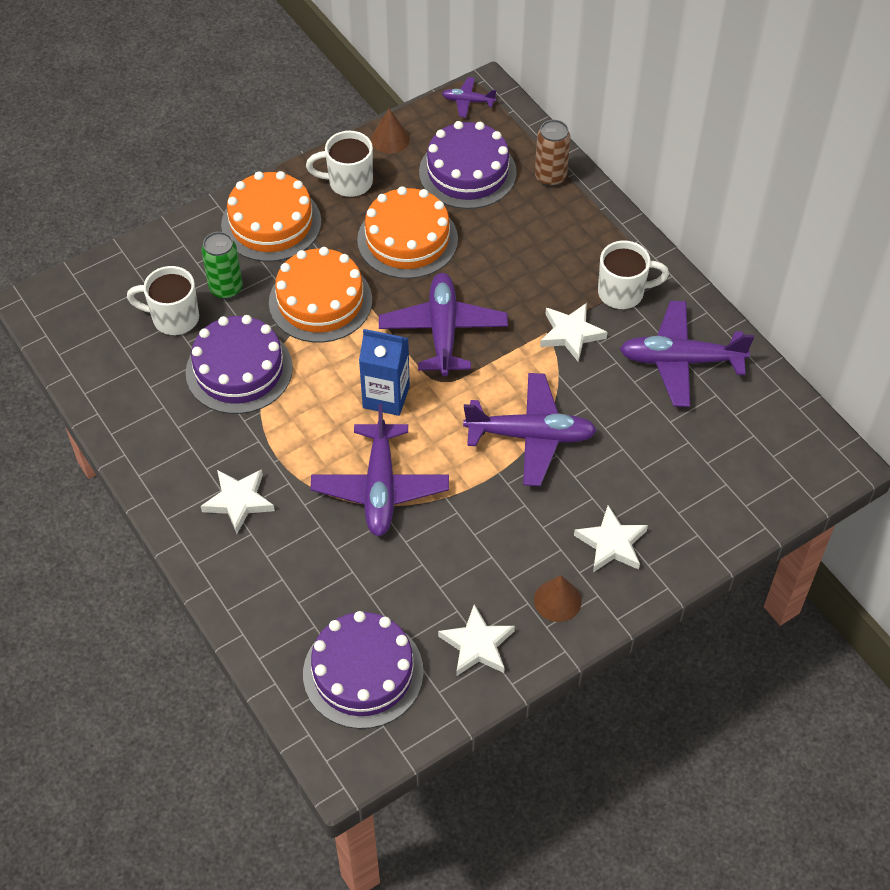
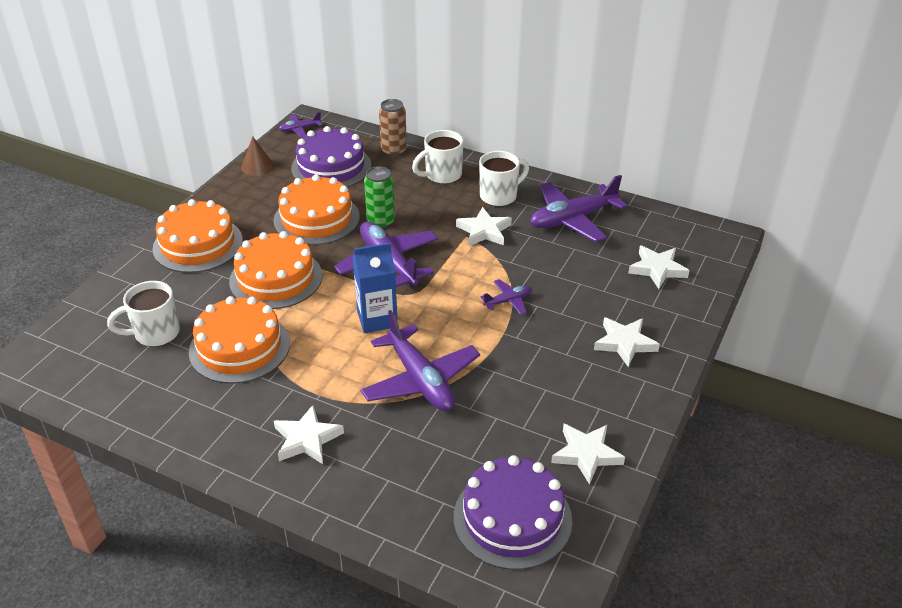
camera: 30 degrees left, 15 degrees down
purple cake [186,315,293,414] -> orange cake [189,296,290,384]
green can [201,232,243,299] -> green can moved to [364,166,395,229]
white mug [306,131,373,197] -> white mug moved to [412,130,464,184]
purple plane [463,373,597,486] -> purple plane [480,279,532,315], size x0.48
brown cone [534,575,582,622] -> none
none -> white star [628,246,690,289]

